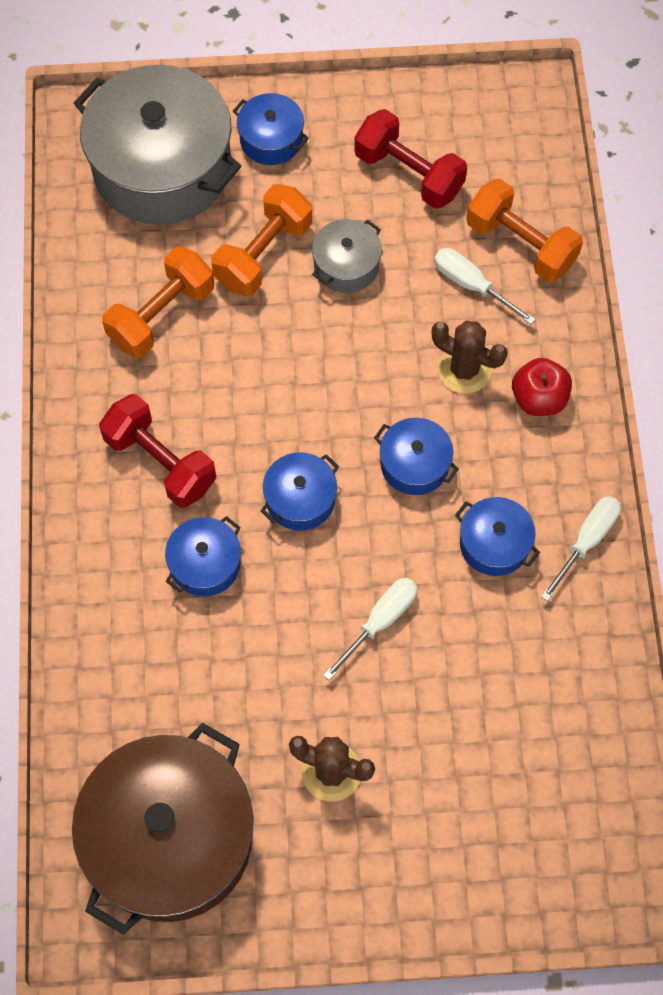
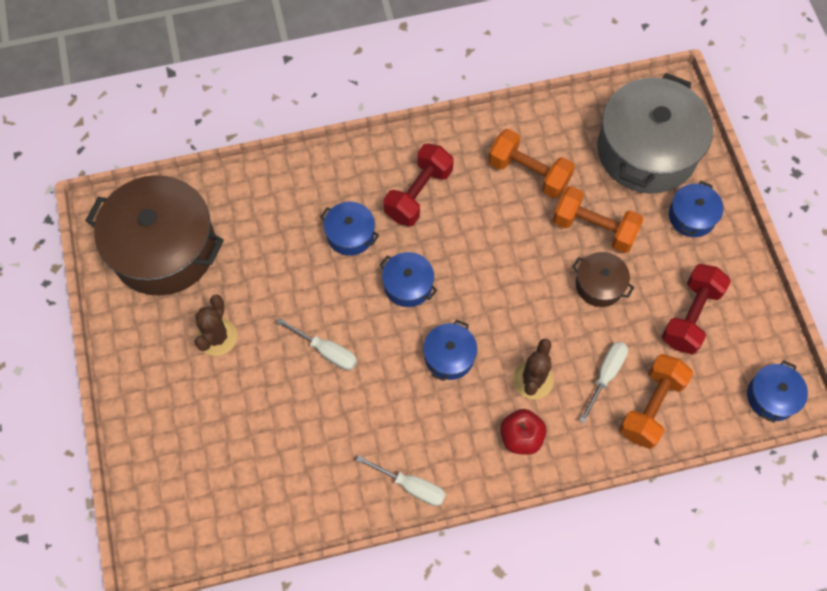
camera: 80 degrees right, 0 degrees up
grey pot [312,219,382,293] -> brown pot [572,252,634,307]
blue pot [455,497,540,576] -> blue pot moved to [747,360,808,423]

